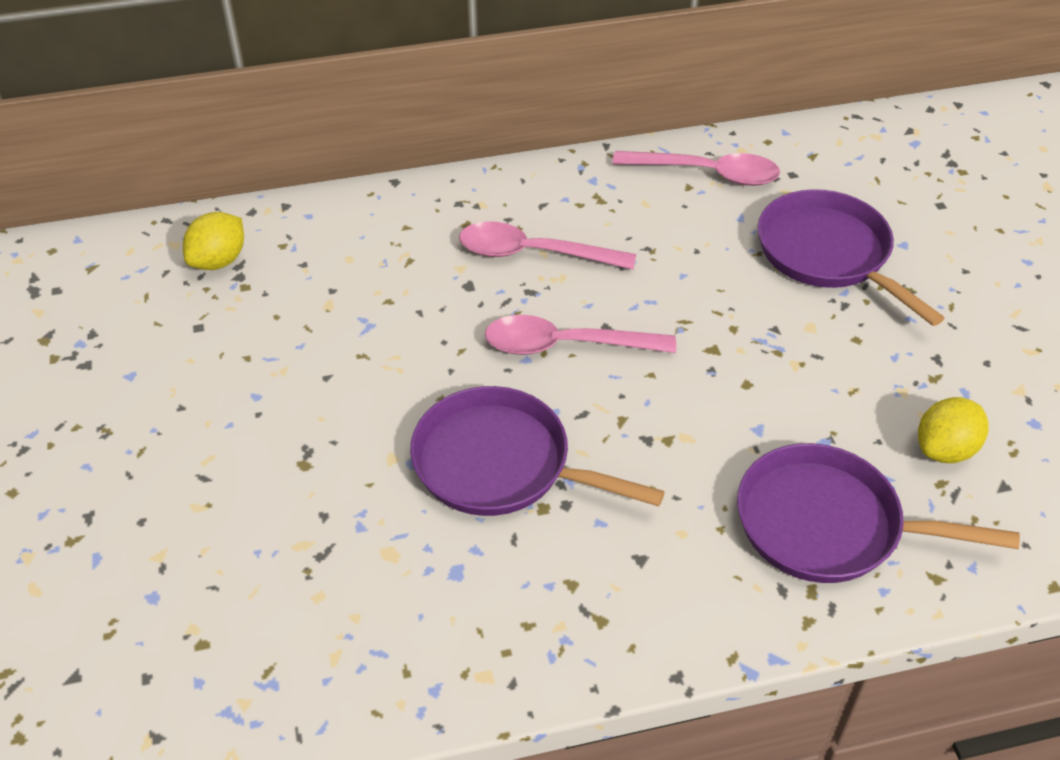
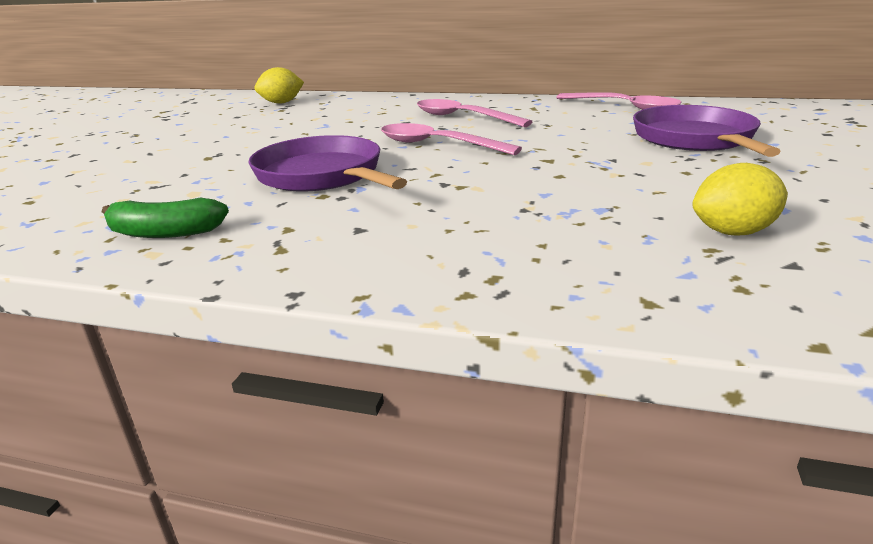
camera: 30 degrees right, 20 degrees down
purple pan [737,443,1020,583] -> none
none -> green banana [102,198,229,238]

